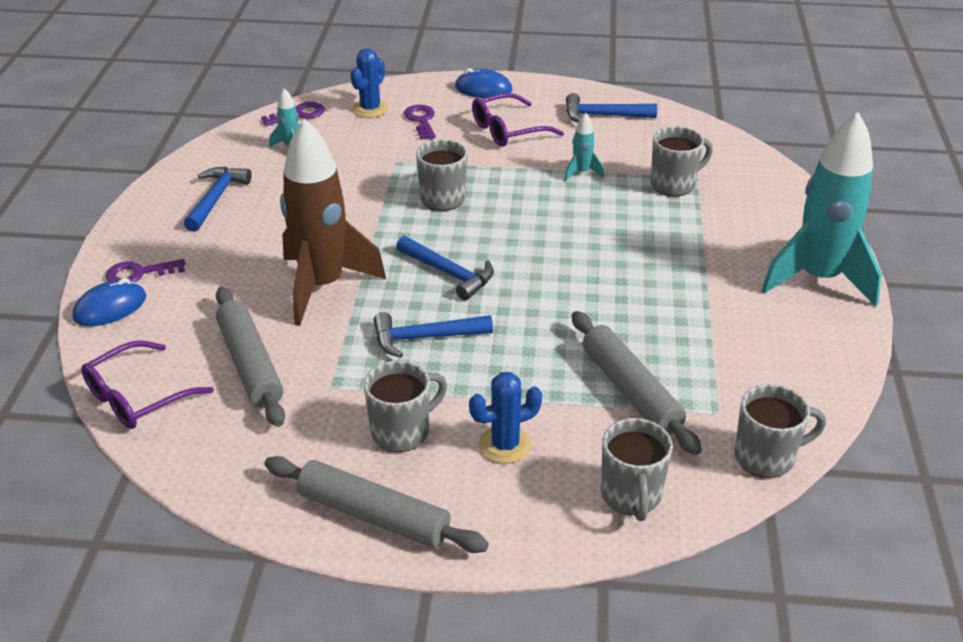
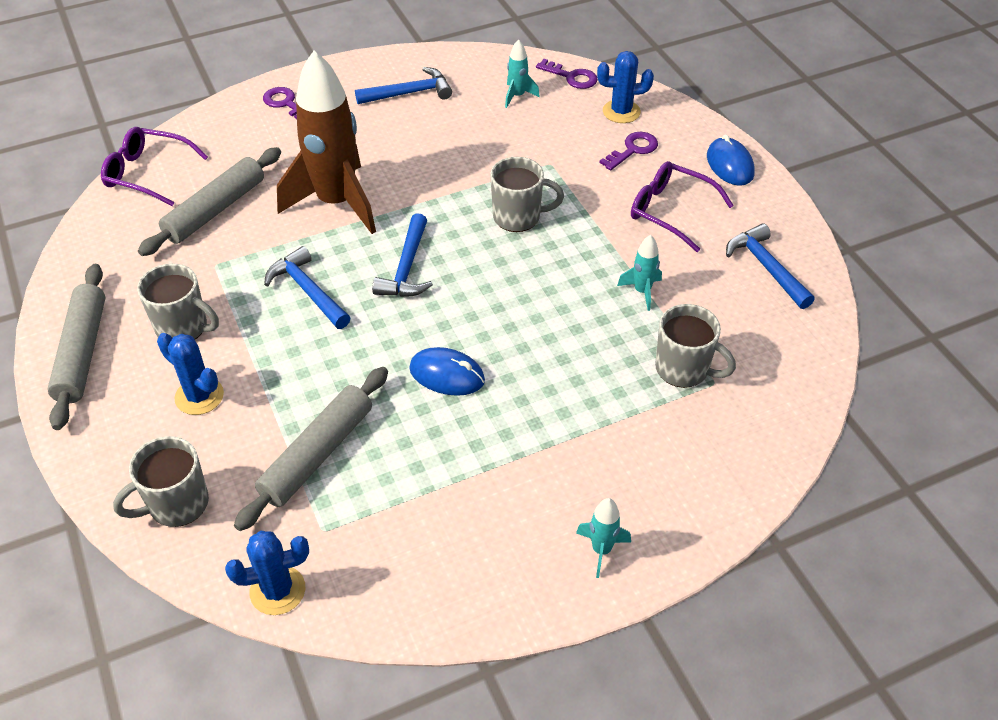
camera: 60 degrees right, 10 degrees up
blue mouse [72,278,146,326] -> blue mouse moved to [409,347,485,396]
grey mug [735,384,826,478] -> blue cactus [225,531,309,615]
turquoise rocket [761,112,882,307] -> turquoise rocket [576,498,631,578], size x0.41

